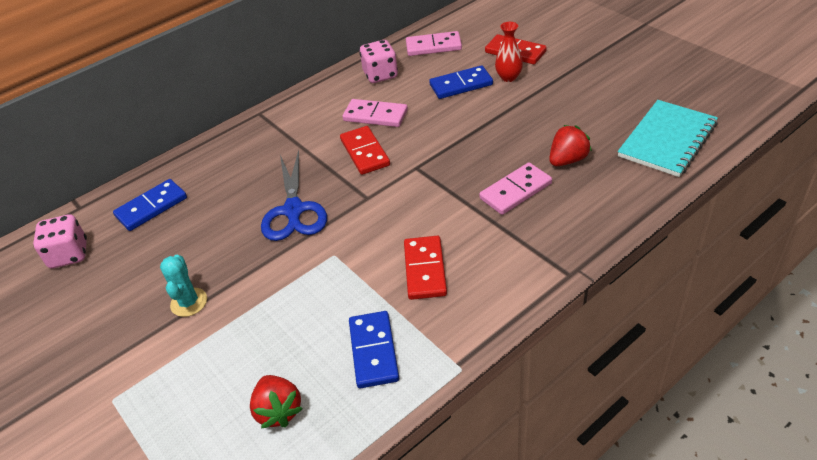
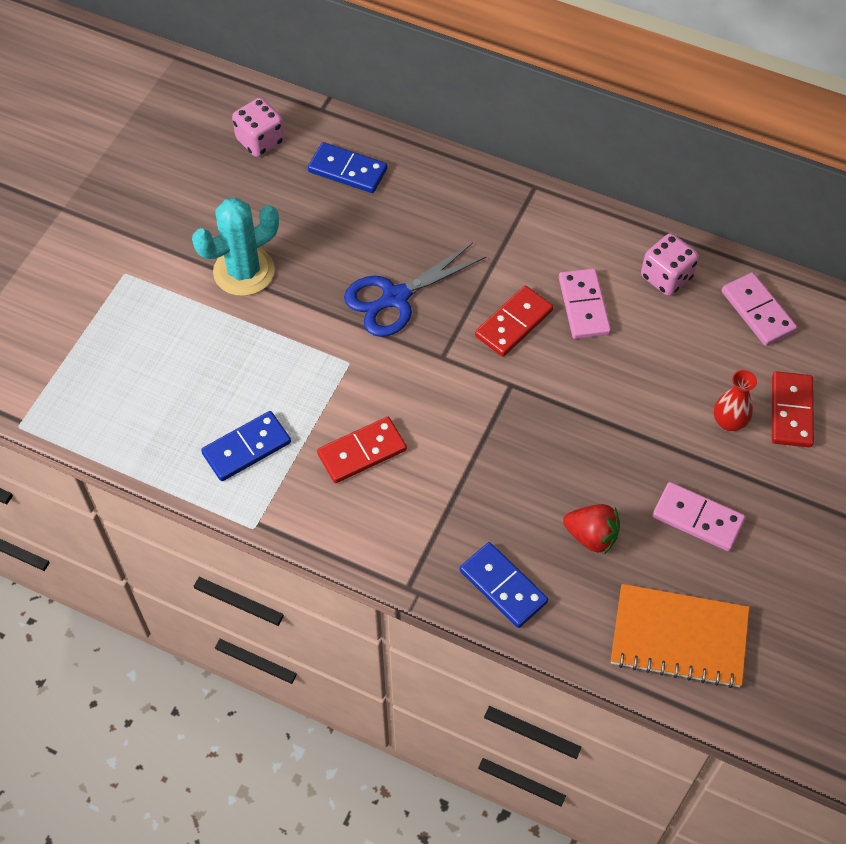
camera: 60 degrees right, 15 degrees up
turquoise cactus [160,255,207,317] -> turquoise cactus [192,198,279,296], size x1.66
red strawberry [250,375,303,428] -> none
blue domino [429,65,493,99] -> blue domino moved to [460,542,548,628]
pink domino [479,162,552,215] -> pink domino moved to [653,482,746,551]
turquoise notebook [618,100,718,177] -> orange notebook [611,584,749,688]

